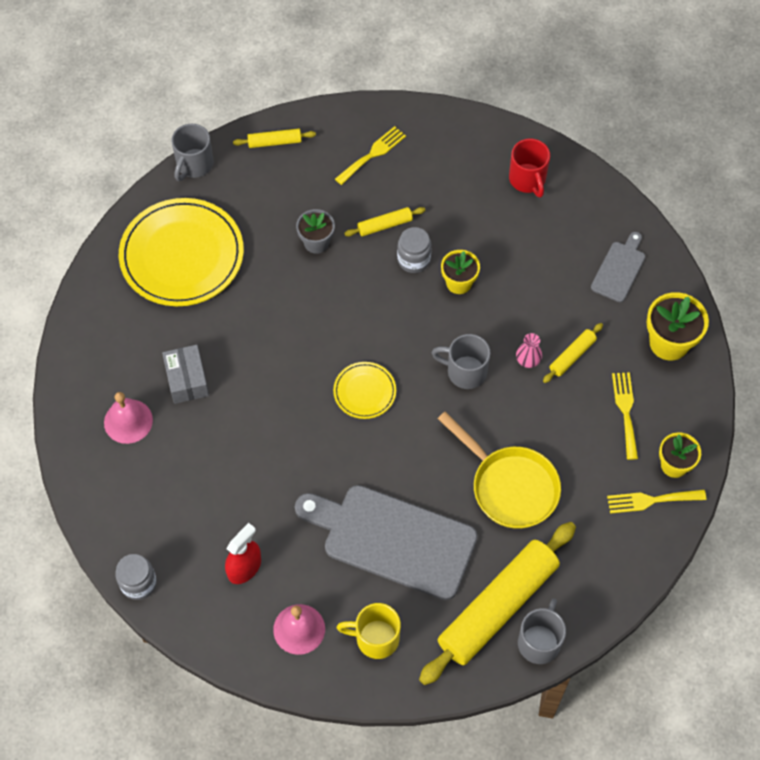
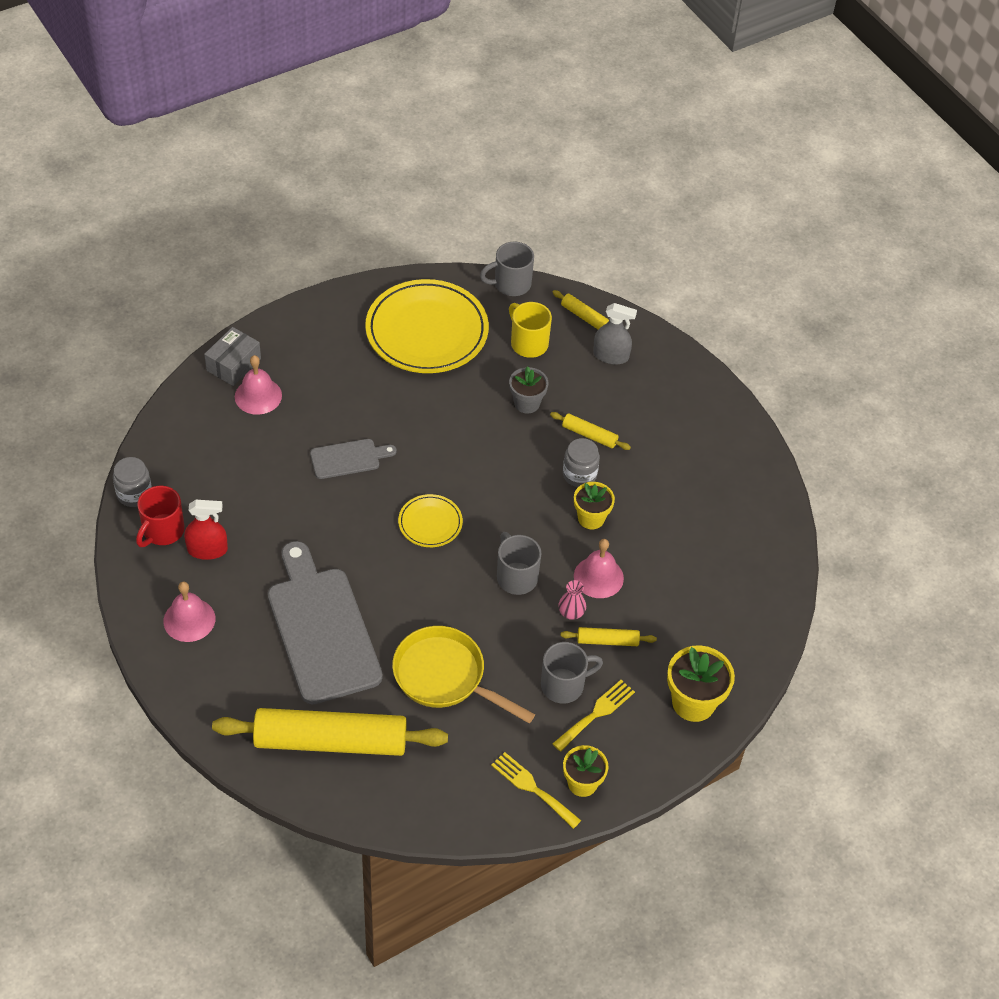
camera: 45 degrees right, 10 degrees down
grey box [162,345,209,404] -> grey box moved to [204,327,261,386]
yellow fork [335,126,406,185] -> none
yellow mug [337,603,401,659] -> yellow mug moved to [509,302,552,358]
yellow pan [438,412,561,529] -> yellow pan turned 120 degrees clockwise [392,626,535,723]
red mug [509,139,550,198] -> red mug moved to [136,486,185,547]
grey mug [518,598,566,664] -> grey mug moved to [541,642,603,704]
grey cutting board [591,232,645,302] -> grey cutting board moved to [310,439,397,479]
none -> pink bell [574,539,624,598]
none -> grey spray bottle [593,303,637,365]

